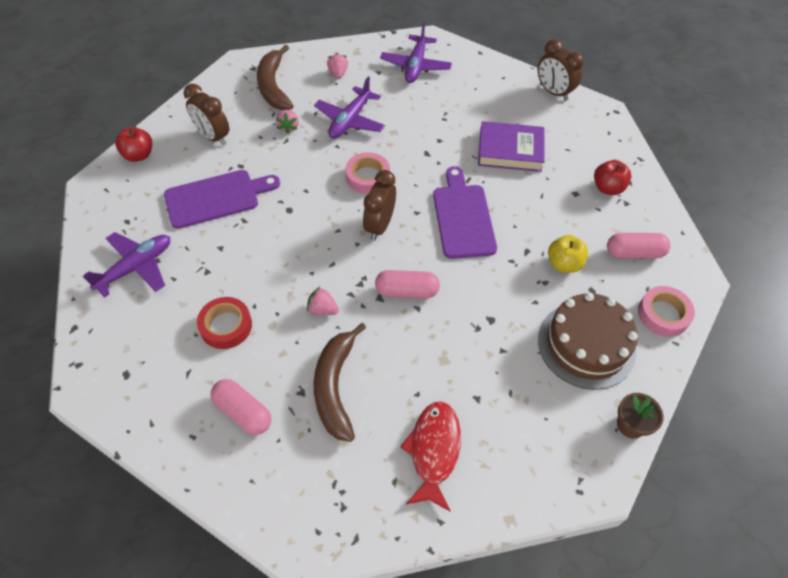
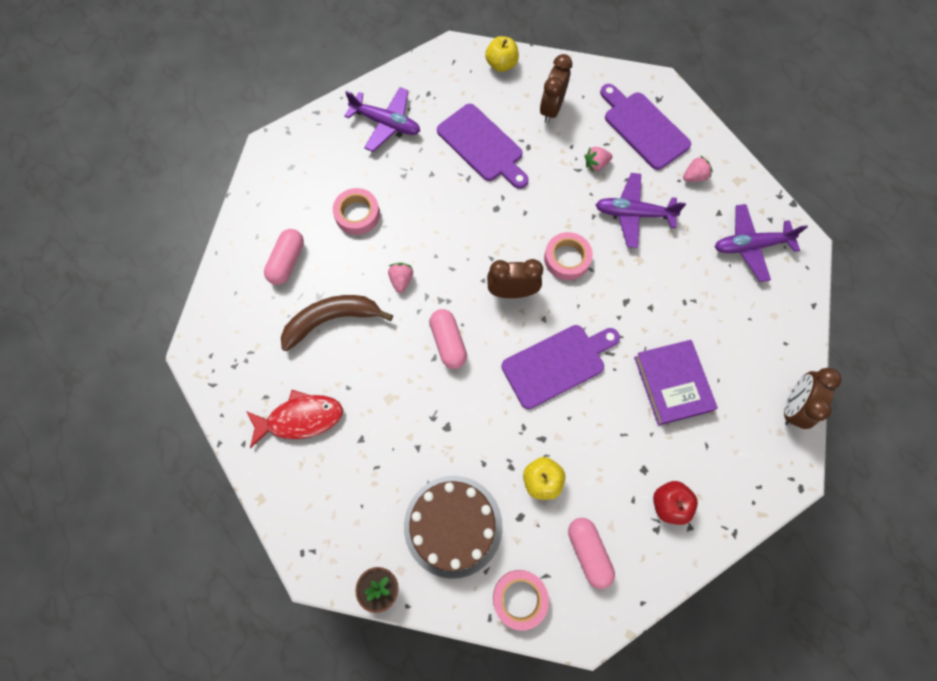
camera: 70 degrees right, 15 degrees up
red apple [115,127,152,162] -> yellow apple [485,36,519,72]
red tape [197,297,252,349] -> pink tape [333,188,380,235]
brown banana [257,45,294,110] -> purple cutting board [600,84,691,170]

